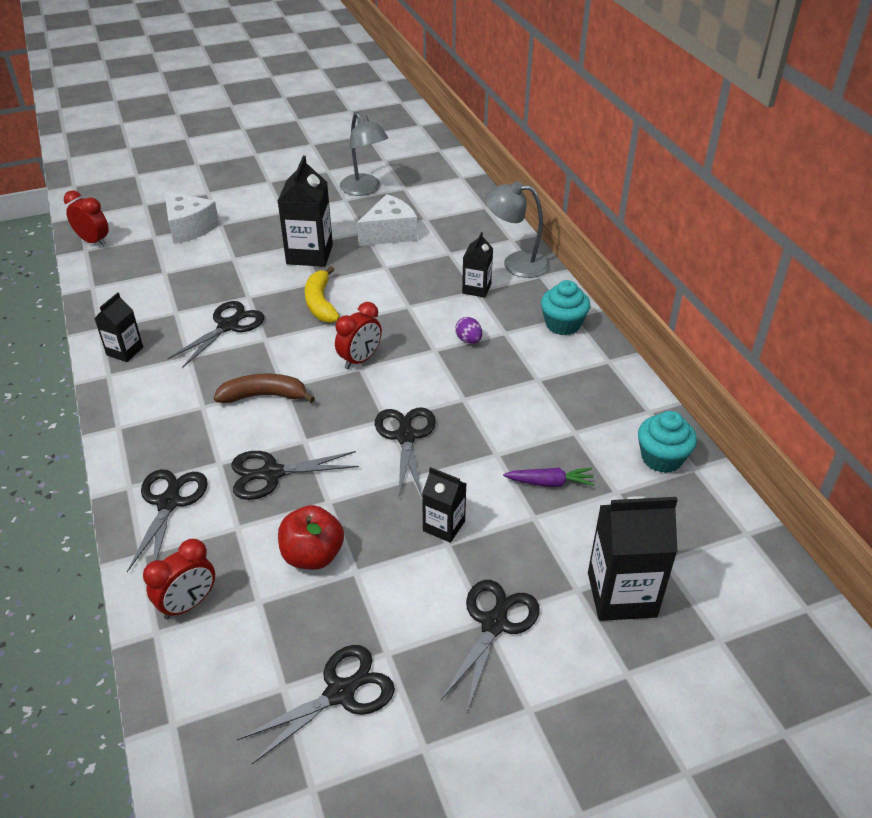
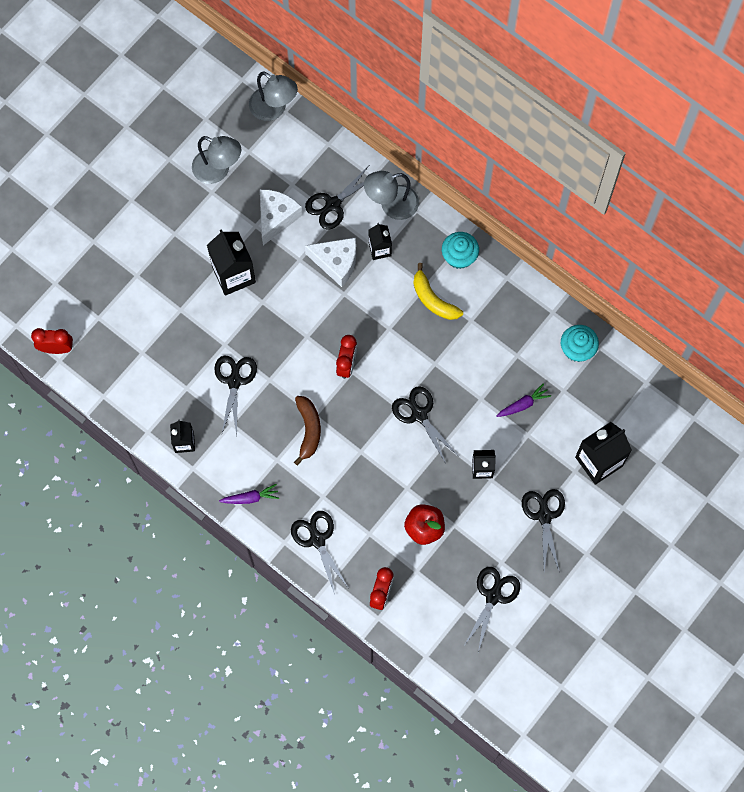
camera: 30 degrees left, 30 degrees up
white cheese [164,191,219,244] -> white cheese moved to [305,237,356,287]
brown banana [214,374,315,403] -> brown banana turned 120 degrees clockwise [294,396,321,466]
black scissors [231,451,359,500] -> black scissors moved to [305,166,369,229]
yellow banana [305,266,340,323] -> yellow banana moved to [413,263,463,320]
purple egg [455,317,482,344] -> none
none -> purple carrot [219,484,279,504]
none -> grey lamp [249,71,298,121]

